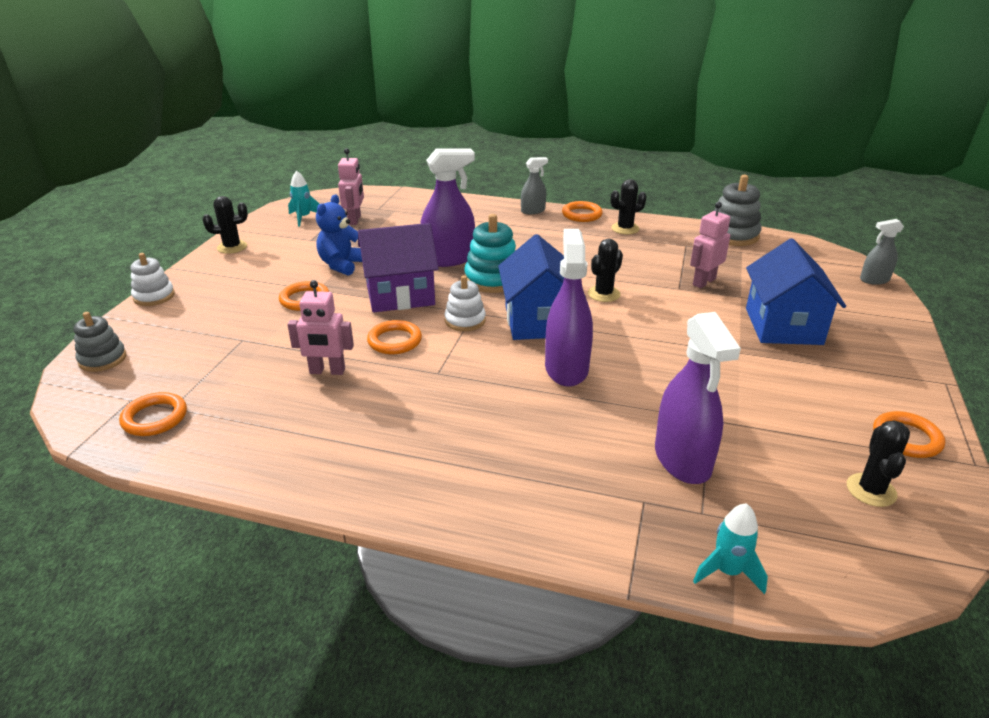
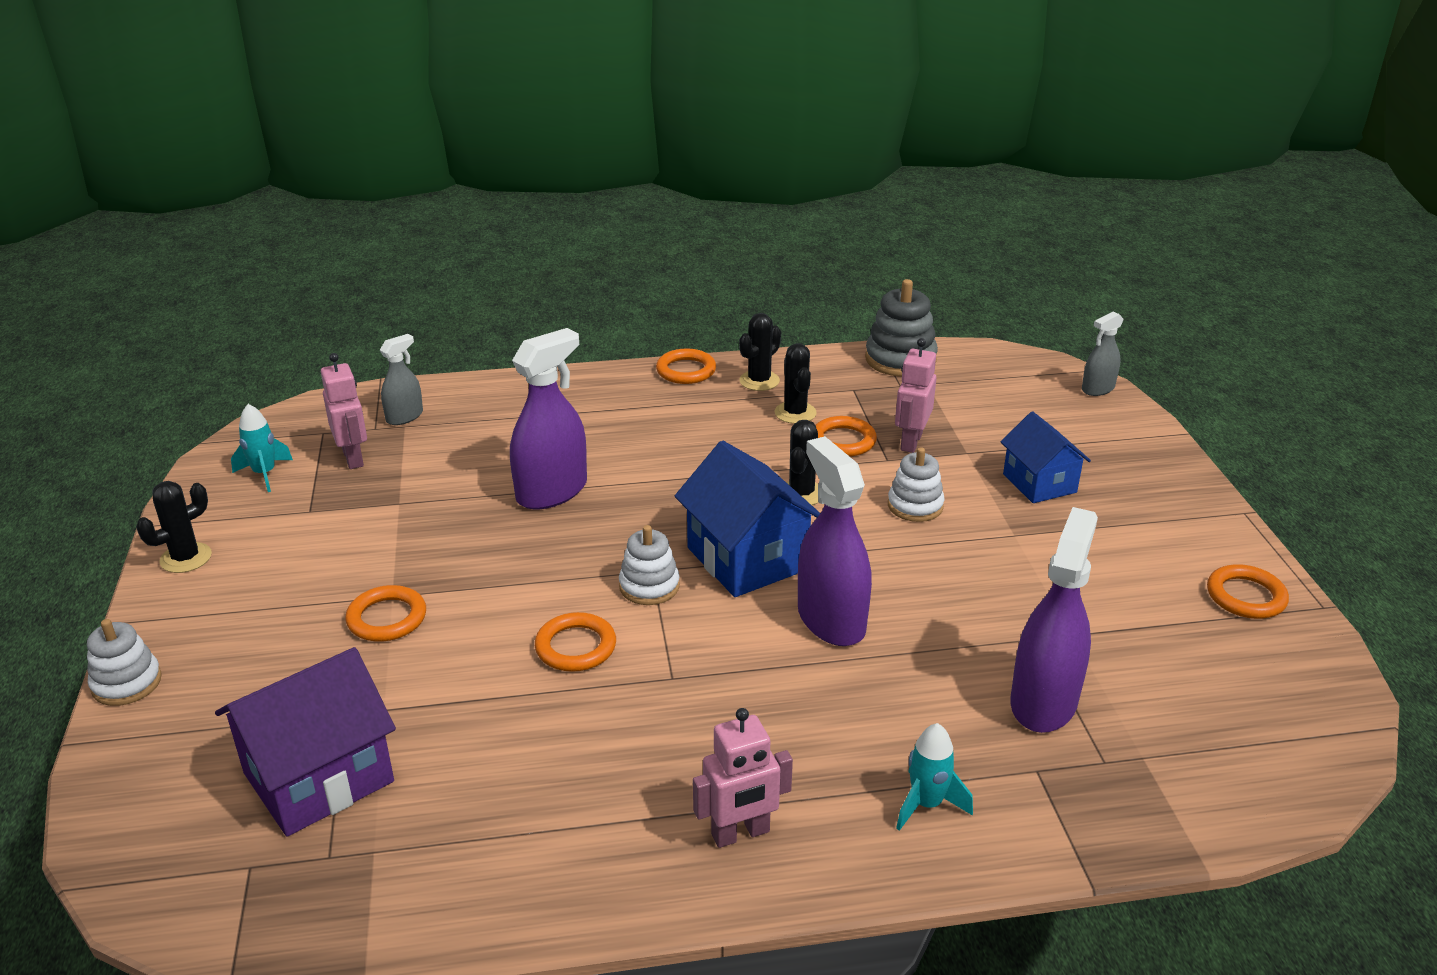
camera: 25 degrees left, 0 degrees up
grey stacking toy [74,312,126,372] -> none
orange ring [119,392,187,436] -> orange ring moved to [816,416,877,457]
pink robot [288,280,354,375] -> pink robot moved to [693,708,793,848]
blue teddy bear [316,194,362,276] -> none
purple house [358,223,439,313] -> purple house moved to [215,647,396,837]
turquoise stacking toy [464,214,516,293] -> none
grey spray bottle [521,157,548,214] -> grey spray bottle moved to [380,334,423,425]
purple spray bottle [655,312,741,484] -> purple spray bottle turned 120 degrees counterclockwise [1011,507,1098,733]
turquoise rocket [693,503,768,594] -> turquoise rocket moved to [896,723,973,831]
blue house [746,238,846,345] -> blue house [1001,411,1091,503], size x0.65
black cactus [847,420,910,507] -> black cactus moved to [774,343,817,424]
none -> white stacking toy [888,447,945,522]

